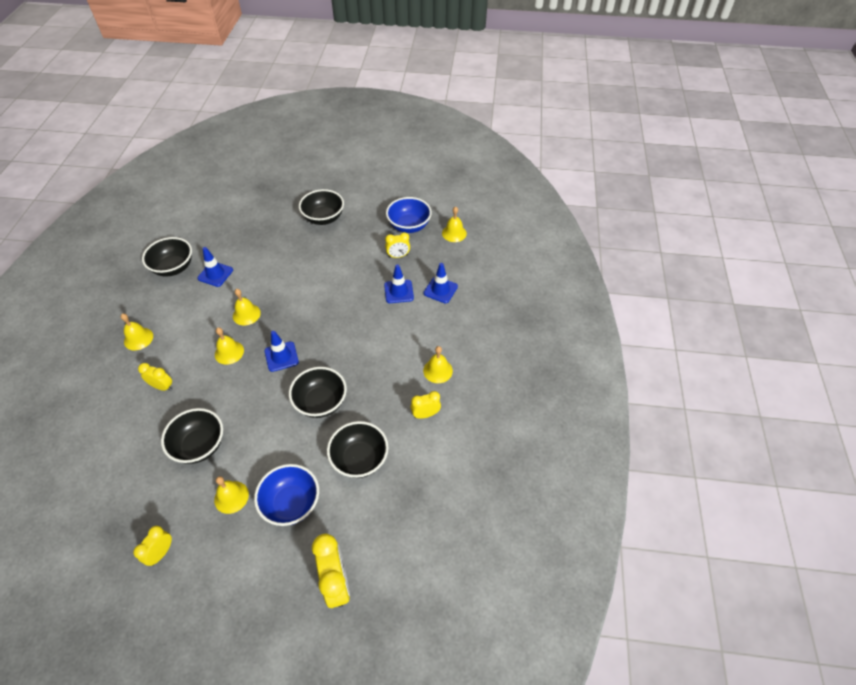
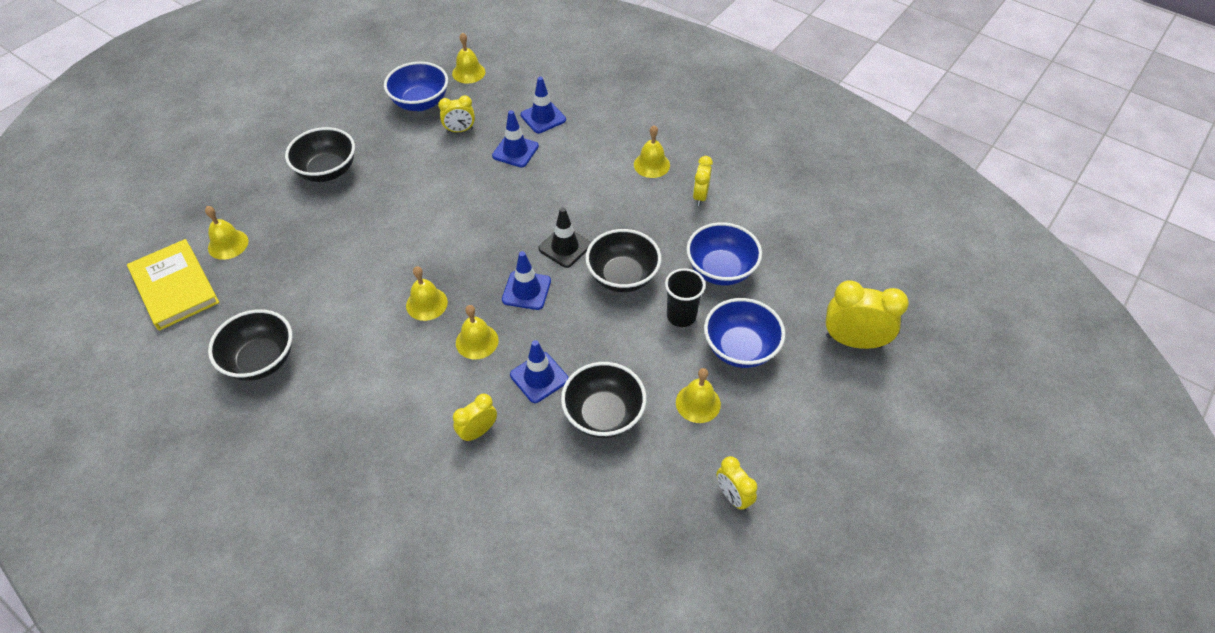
camera: 60 degrees left, 0 degrees up
yellow bell [121,314,153,350] -> yellow bell moved to [205,206,248,260]
blue traffic cone [197,247,233,287] -> blue traffic cone moved to [510,340,568,403]
black bowl [327,421,389,478] -> blue bowl [686,222,762,285]
yellow clock [385,232,410,258] -> yellow clock turned 60 degrees clockwise [438,95,475,133]
none -> yellow book [127,239,220,331]
none -> black traffic cone [539,207,591,268]
none -> black cup [665,268,706,327]

